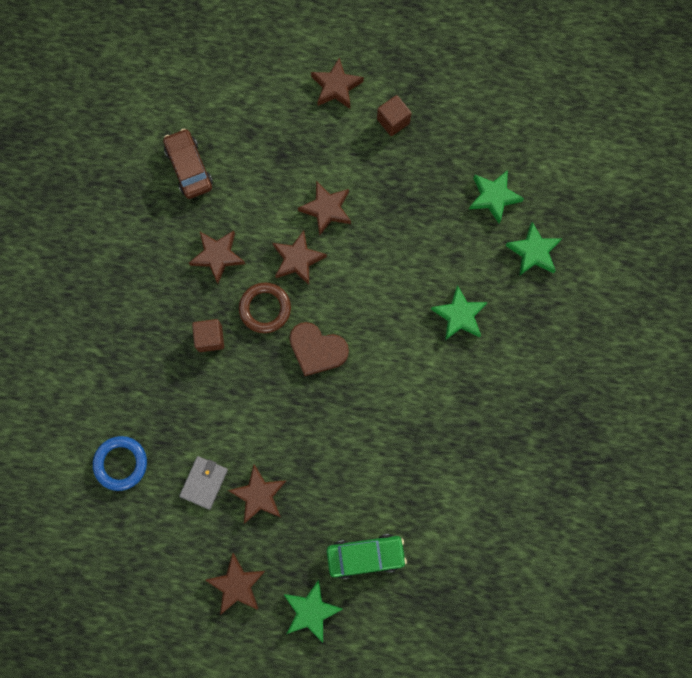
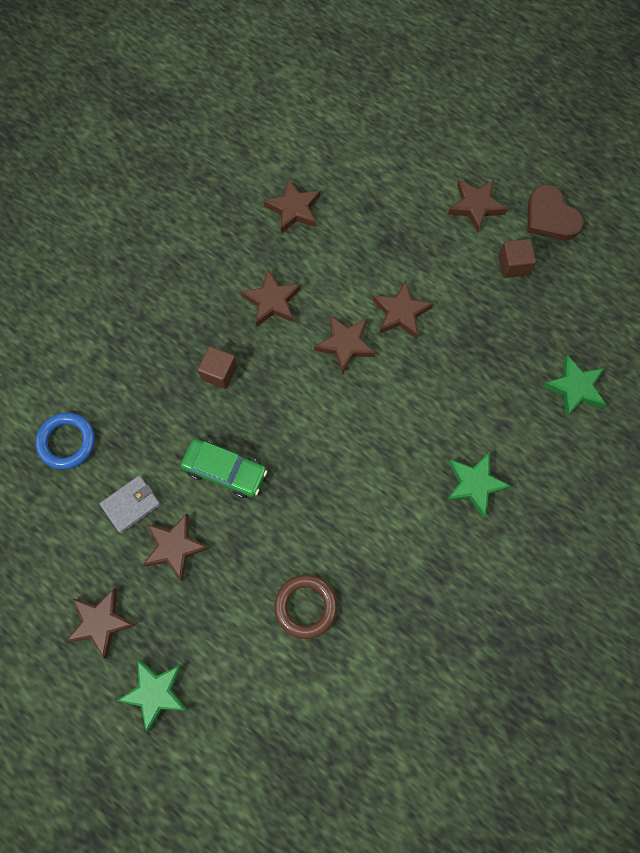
camera: 30 degrees right, 5 degrees down
brown car [163,129,213,199] -> brown star [264,179,320,234]
brown ring [239,282,291,333] -> brown ring moved to [274,575,337,639]
brown heart [289,322,349,376] -> brown heart moved to [527,185,584,240]
green car [327,534,407,579] -> green car moved to [181,439,267,498]
green star [505,222,562,276] -> none

